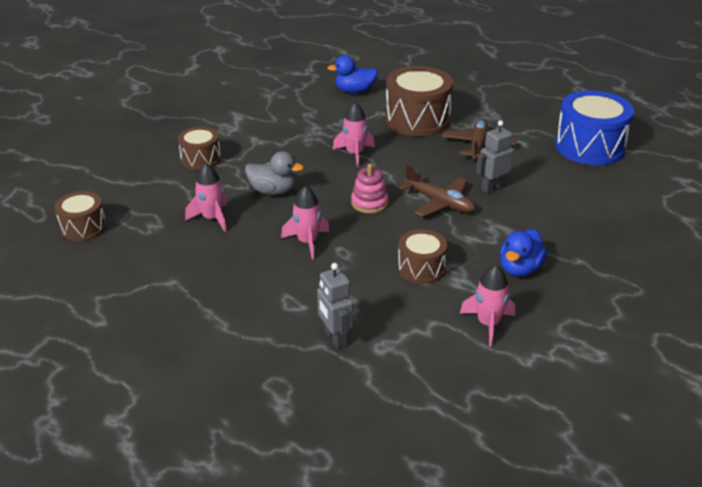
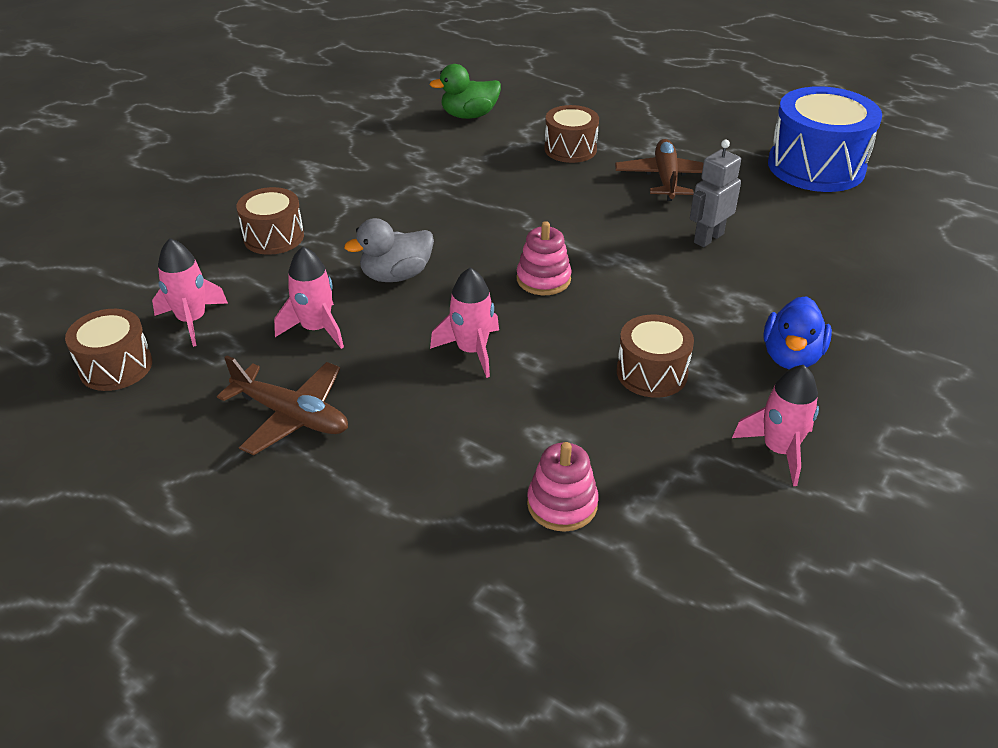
camera: 10 degrees left, 5 degrees up
grey duck [245,151,304,195] -> grey duck turned 150 degrees clockwise [344,218,434,282]
grey robot [317,263,353,349] -> pink stacking toy [527,442,599,532]
blue duck [327,55,378,93] -> green duck [430,64,501,119]
pink rocket [333,102,375,167] -> pink rocket moved to [152,238,228,347]
brown drum [385,66,453,136] -> brown drum [544,105,599,163], size x0.57
brown plane [399,165,475,217] -> brown plane moved to [217,355,348,455]

